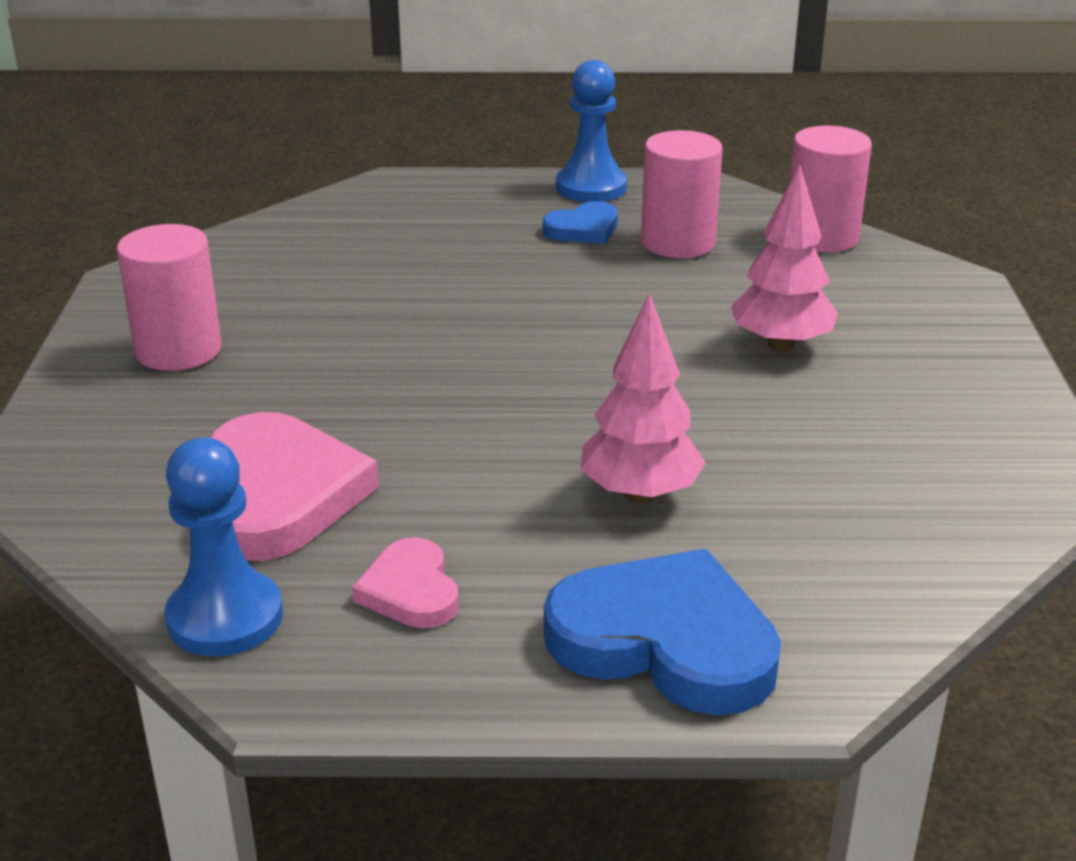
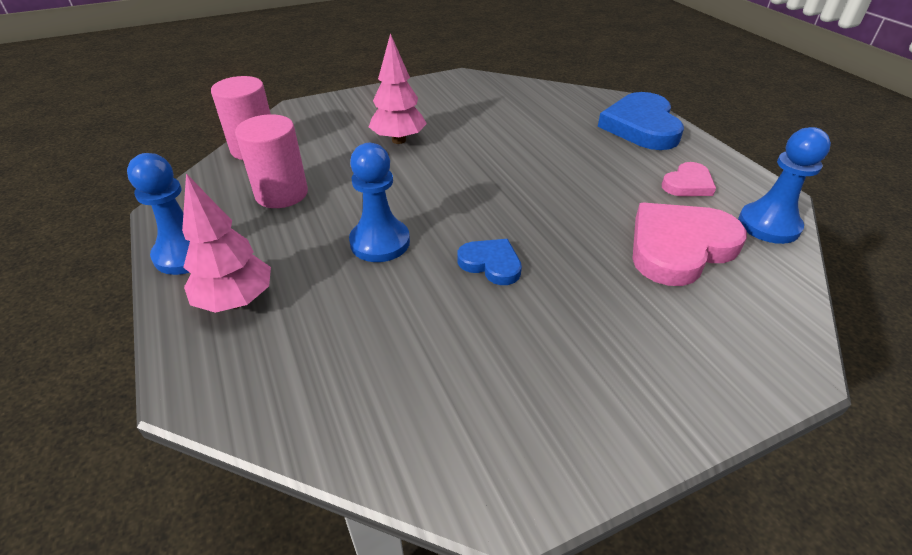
camera: 115 degrees left, 10 degrees up
pink cylinder [117,224,222,371] -> none
blue heart [543,201,618,244] -> blue heart moved to [458,239,522,285]
pink tree [581,293,705,503] -> pink tree moved to [182,174,271,313]
none -> blue pawn [349,143,410,262]

